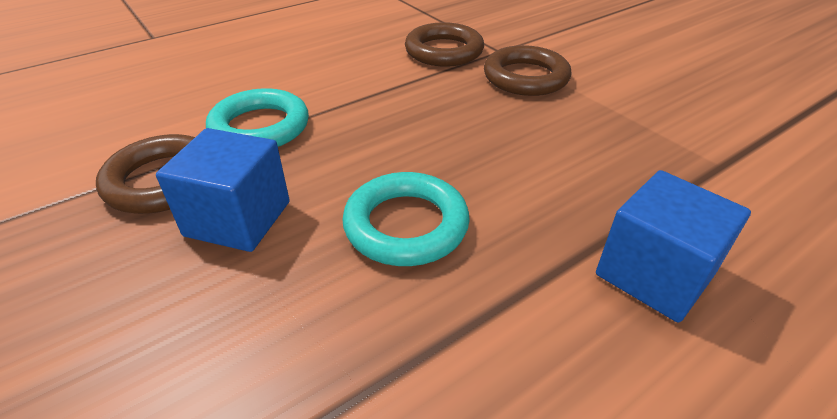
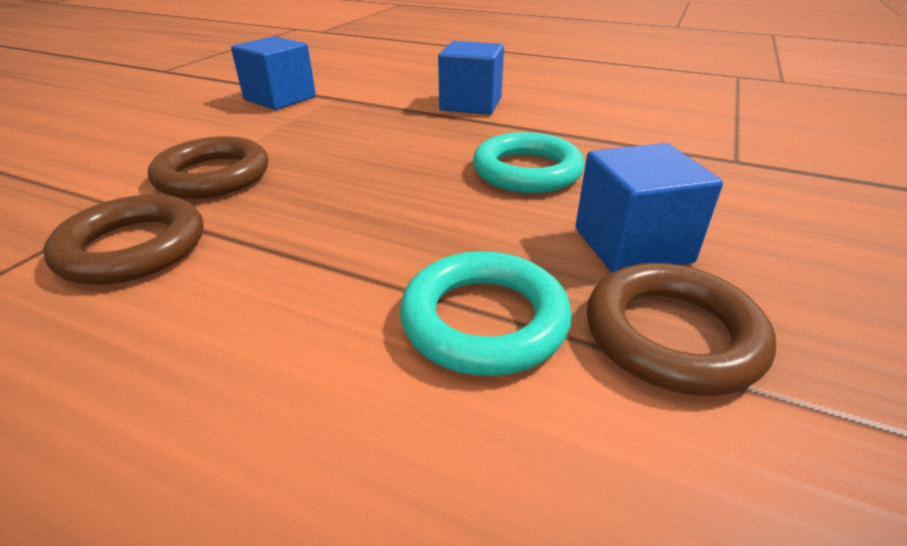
camera: 120 degrees left, 5 degrees down
none -> blue cube [231,36,316,110]

